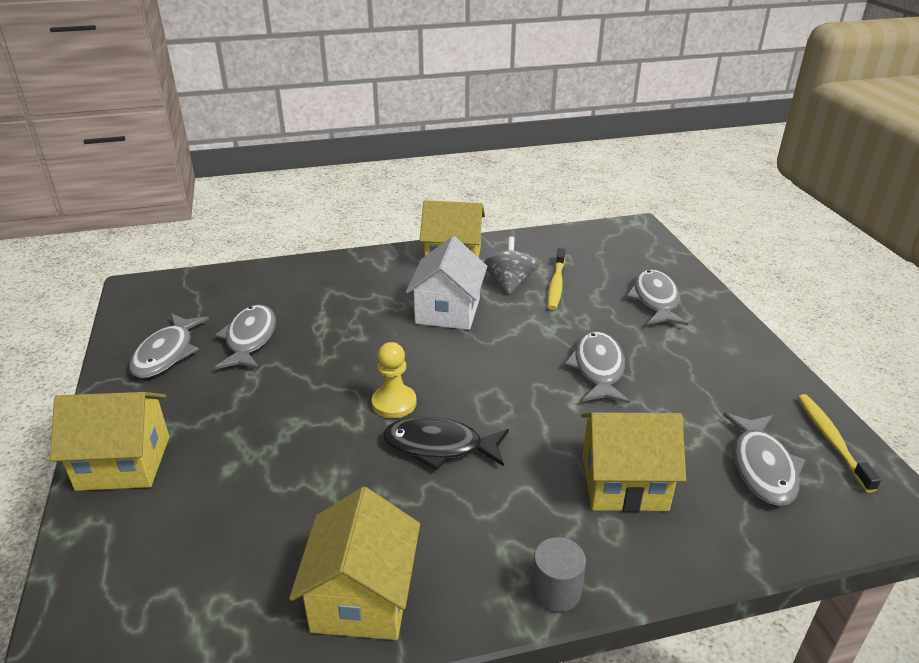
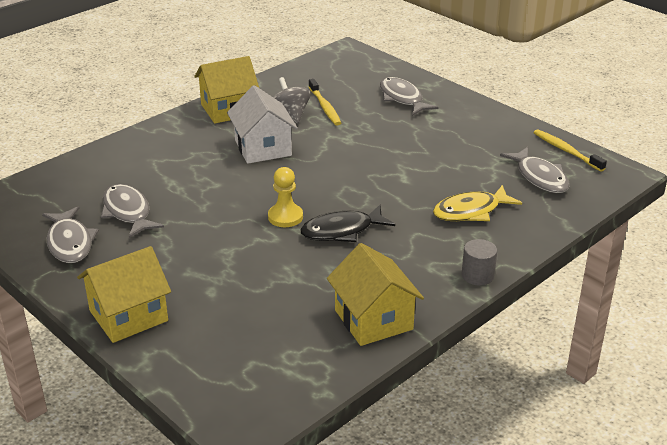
camera: 30 degrees left, 0 degrees up
grey fish [564,331,630,403] -> none
yellow house [581,412,686,512] -> yellow fish [433,185,522,221]

